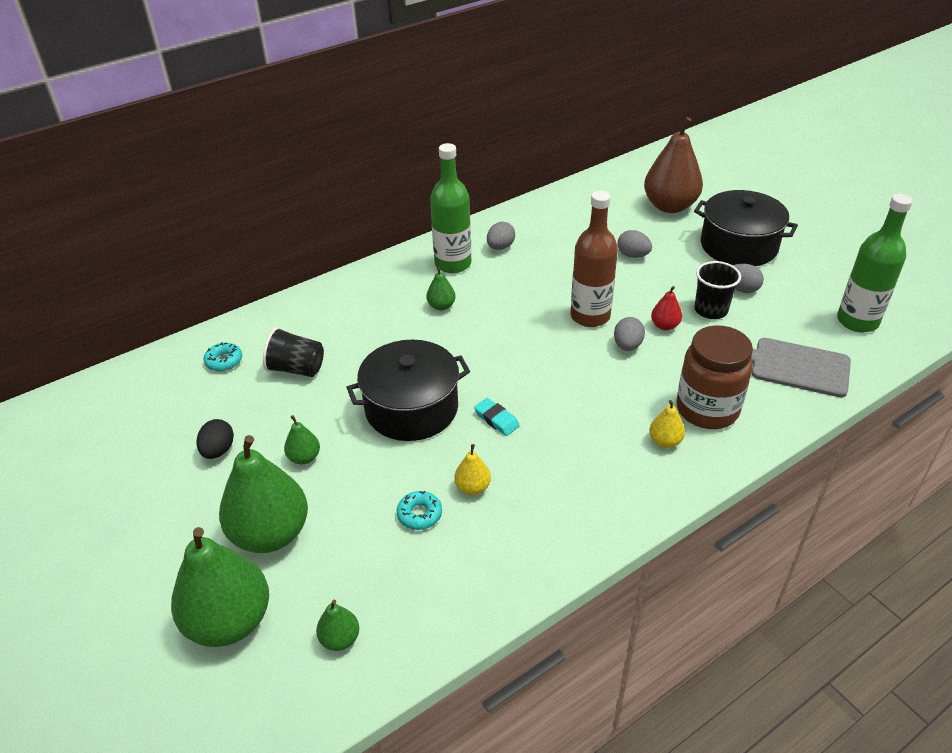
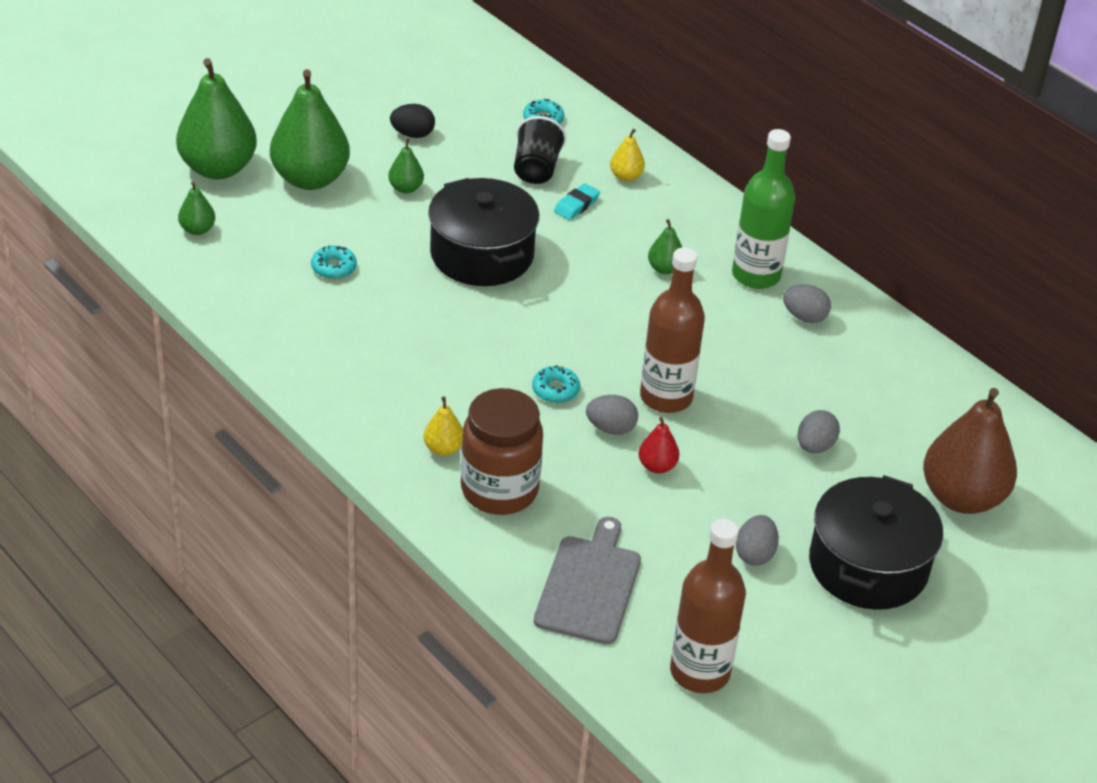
camera: 80 degrees right, 0 degrees up
yellow pear [454,444,491,495] -> yellow pear moved to [610,129,645,182]
turquoise eraser [474,398,520,436] -> turquoise eraser moved to [554,183,600,220]
black cup [694,261,741,319] -> none
green bottle [837,194,913,333] -> brown bottle [670,519,746,693]
none -> turquoise donut [532,365,580,403]

